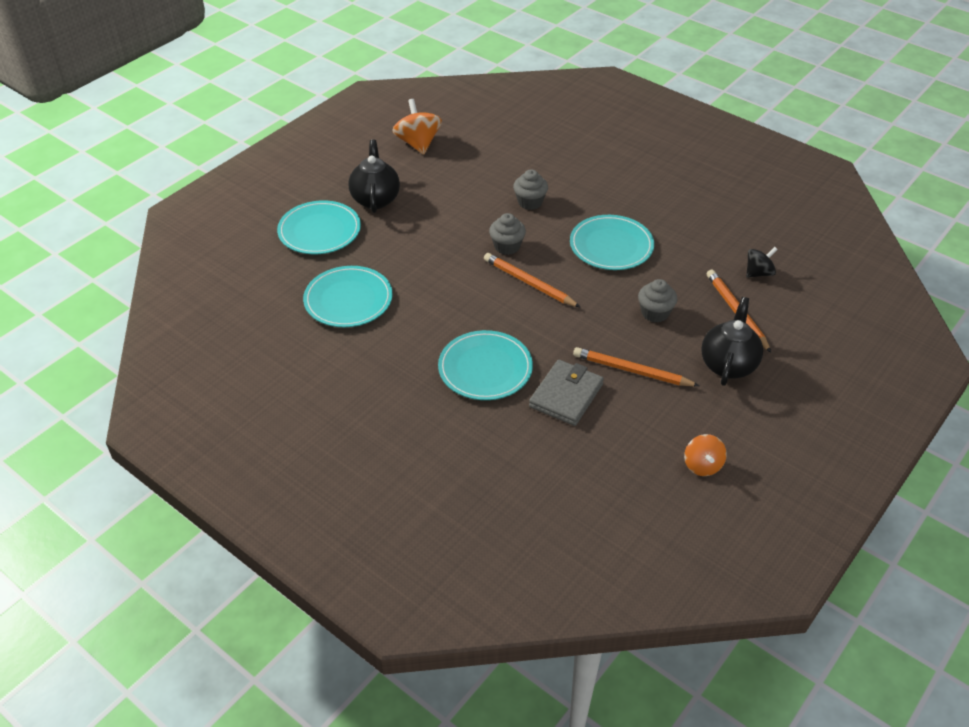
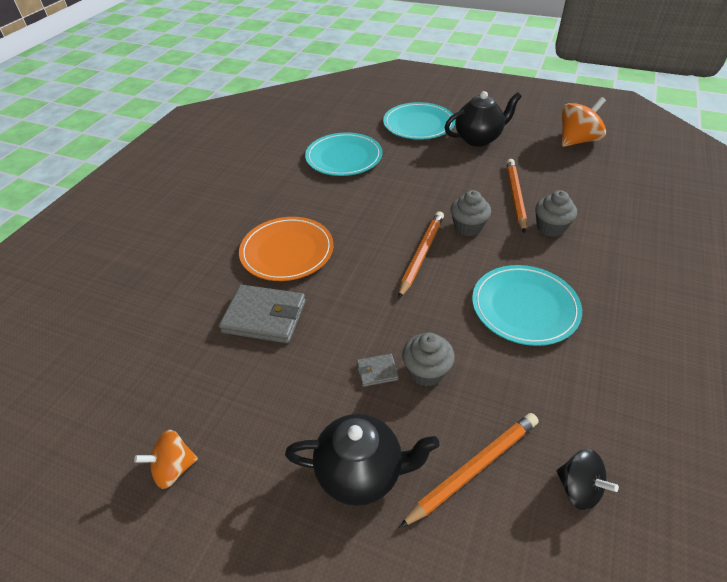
camera: 75 degrees right, 0 degrees up
turquoise plate [438,330,533,400] -> orange plate [239,217,334,281]
orange pencil [573,347,700,386] -> orange pencil moved to [506,159,527,233]
none -> grey wallet [357,354,399,387]

